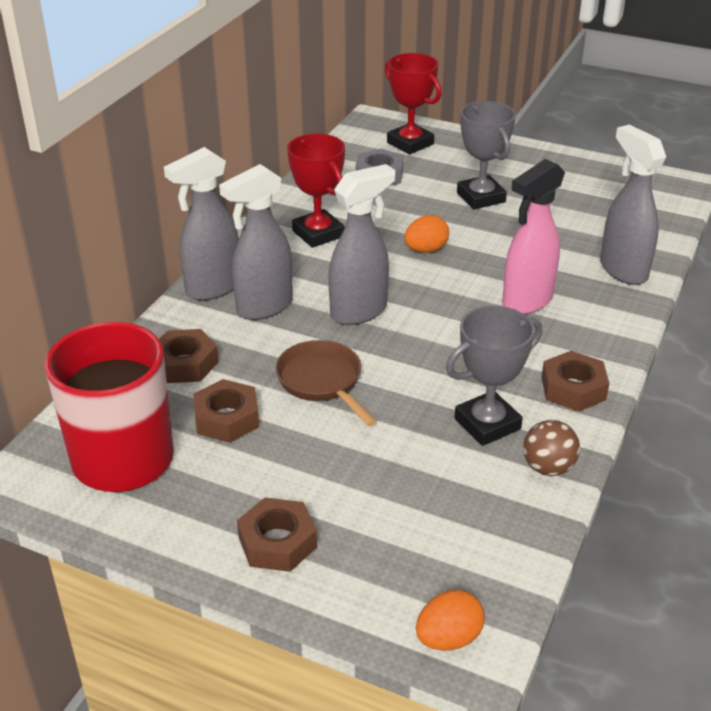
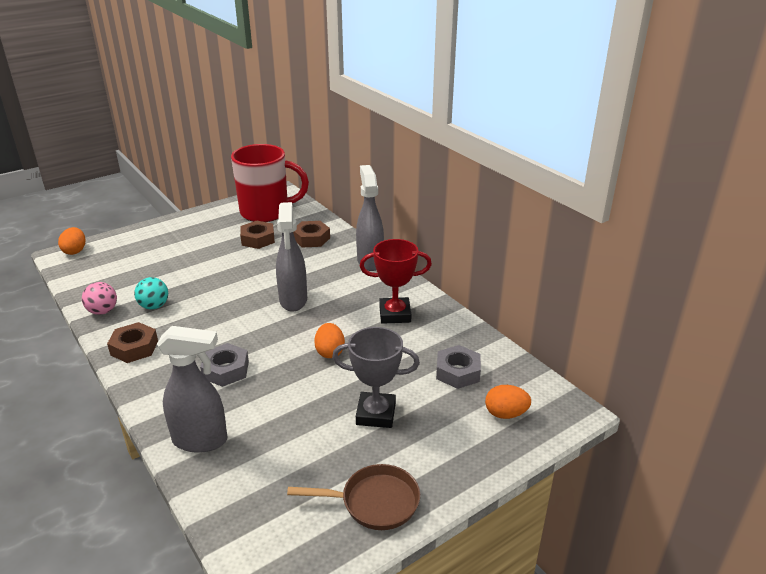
camera: 120 degrees right, 5 degrees down
grey spray bottle [219,164,293,320] -> none
brown nut [237,498,317,572] -> none
brown pan [275,340,377,426] -> brown pan moved to [287,464,420,530]
red trophy [385,53,442,154] -> orange egg [485,385,531,419]
grey trophy [446,306,542,446] -> turquoise ball [134,277,168,310]
pink spray bottle [502,159,565,314] -> grey nut [200,343,249,387]
brown ball [523,420,580,476] -> pink ball [82,282,117,315]

